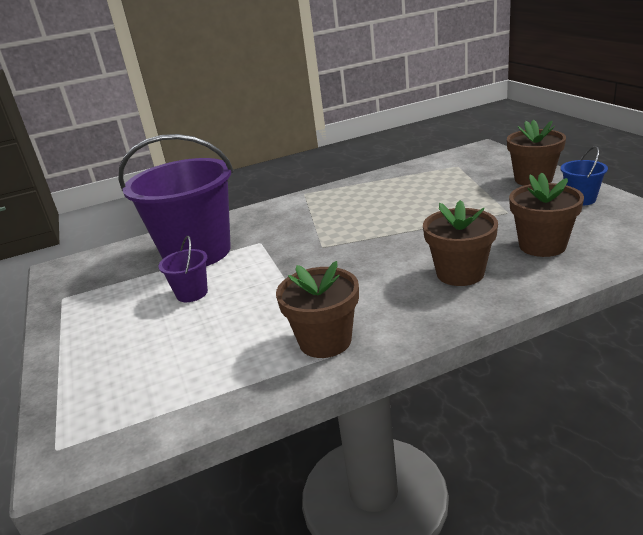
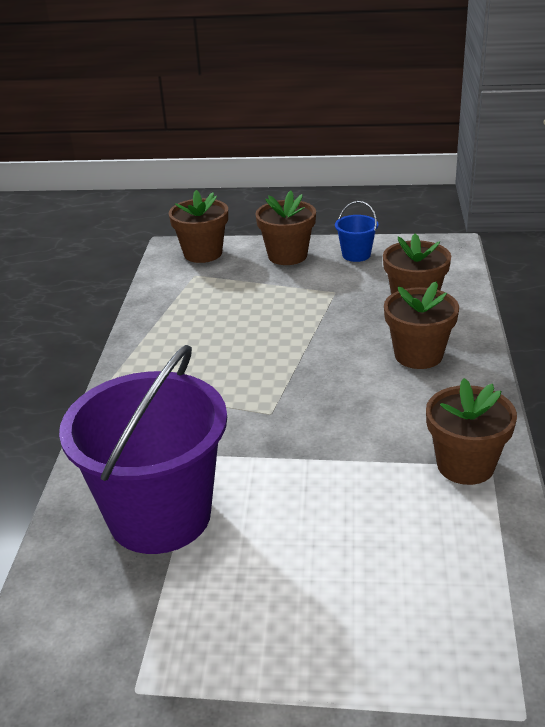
camera: 65 degrees left, 5 degrees up
purple bucket [158,236,208,302] -> none
none -> brown flower pot [169,190,228,263]

